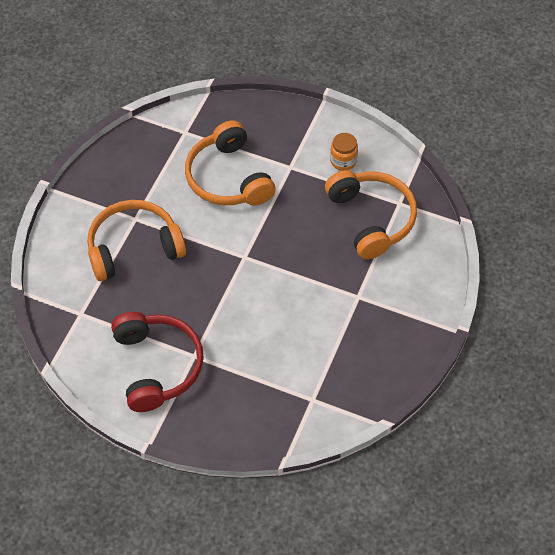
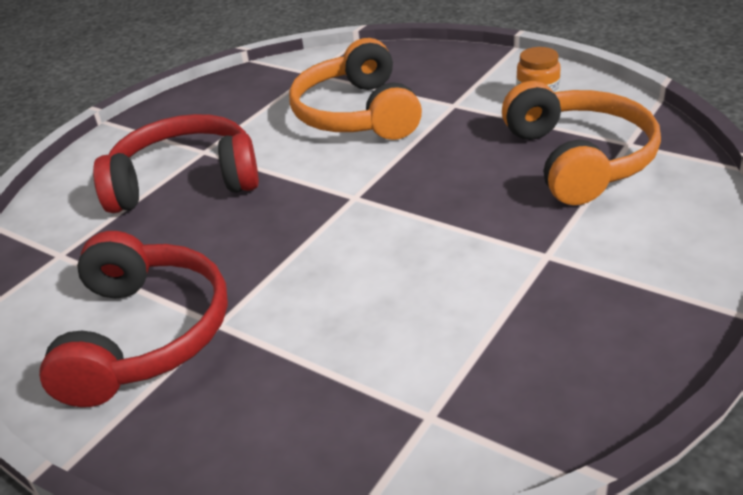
camera: 15 degrees right, 20 degrees down
orange headphones [87,200,186,281] -> red headphones [93,114,259,213]

